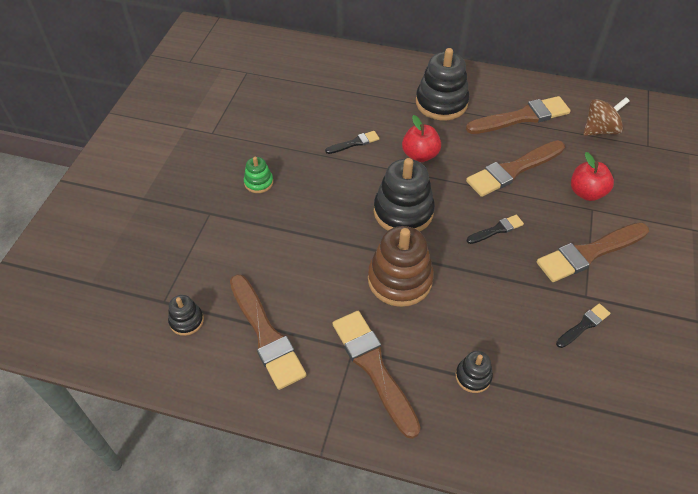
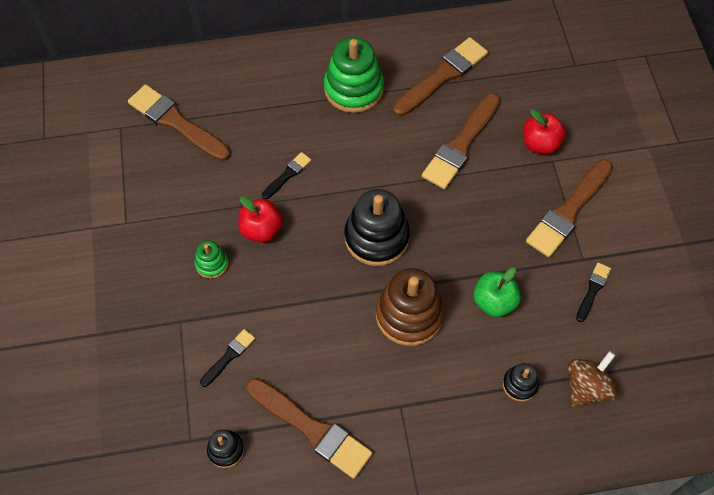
camera: 25 degrees left, 10 degrees up
brown brush [332,311,421,439] -> brown brush moved to [128,84,230,161]
red apple [402,115,441,162] -> red apple moved to [238,196,283,243]
black stacking toy [416,48,469,120] -> green stacking toy [324,38,384,113]
black brush [467,215,524,244] -> black brush moved to [200,329,255,387]
brown spinning top [583,97,629,136] -> brown spinning top moved to [568,351,618,407]
none -> green apple [473,268,521,317]

